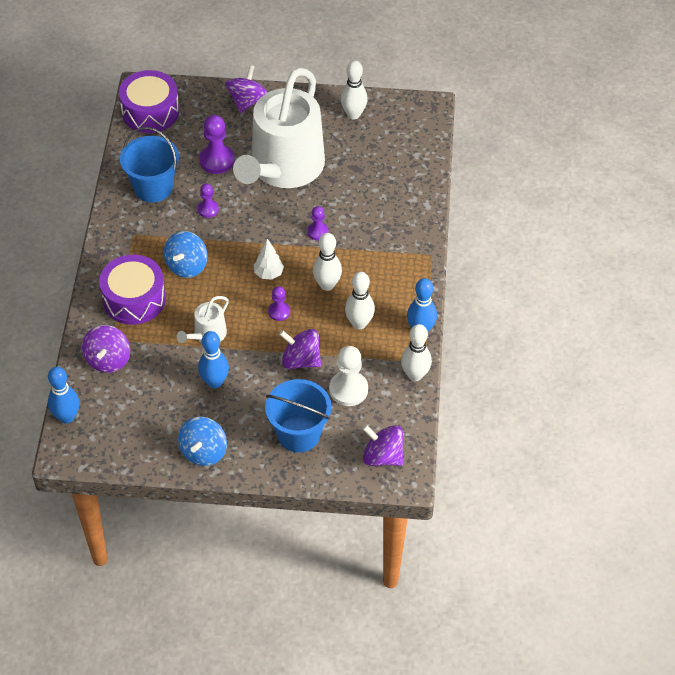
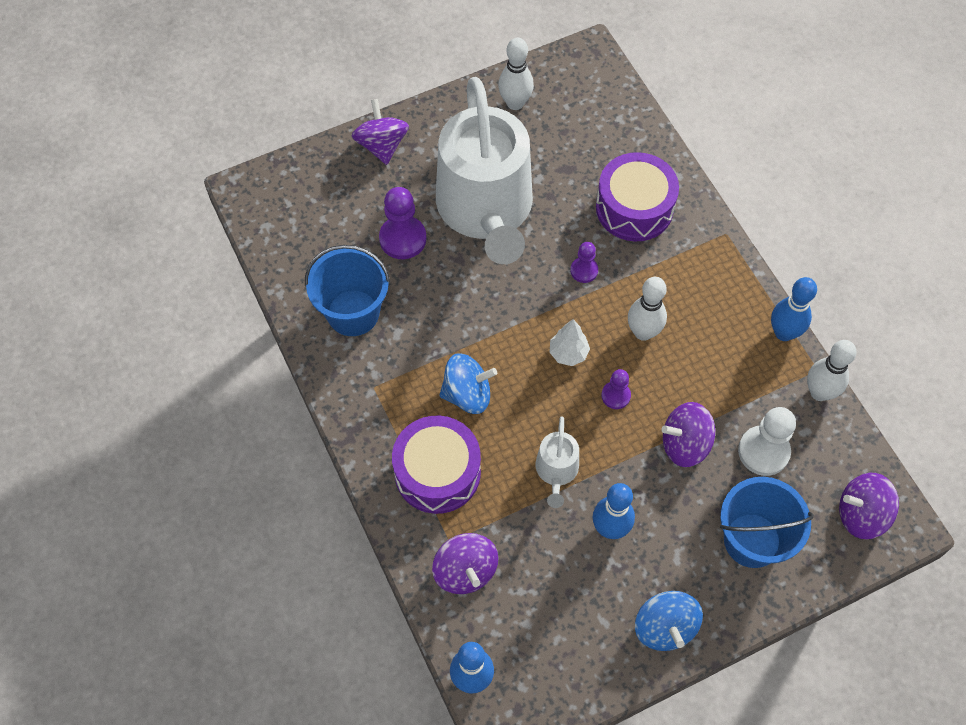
camera: 30 degrees left, 10 degrees up
purple drum [119,70,179,133] -> purple drum moved to [596,152,679,241]
blue spinning top [164,231,208,278] -> blue spinning top turned 90 degrees counterclockwise [439,353,497,414]
purple pawn [198,183,219,218] -> none
white bowling pin [345,272,375,329] -> none

